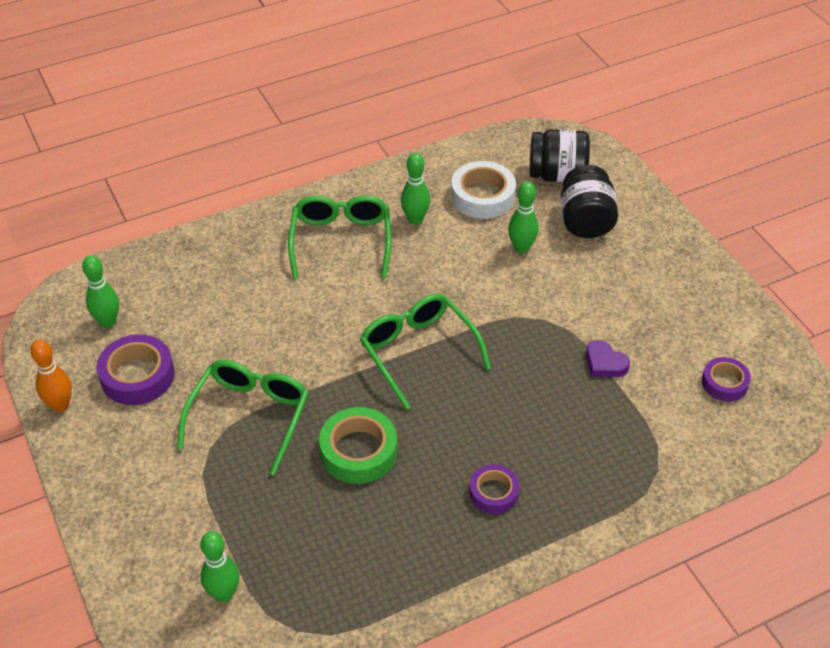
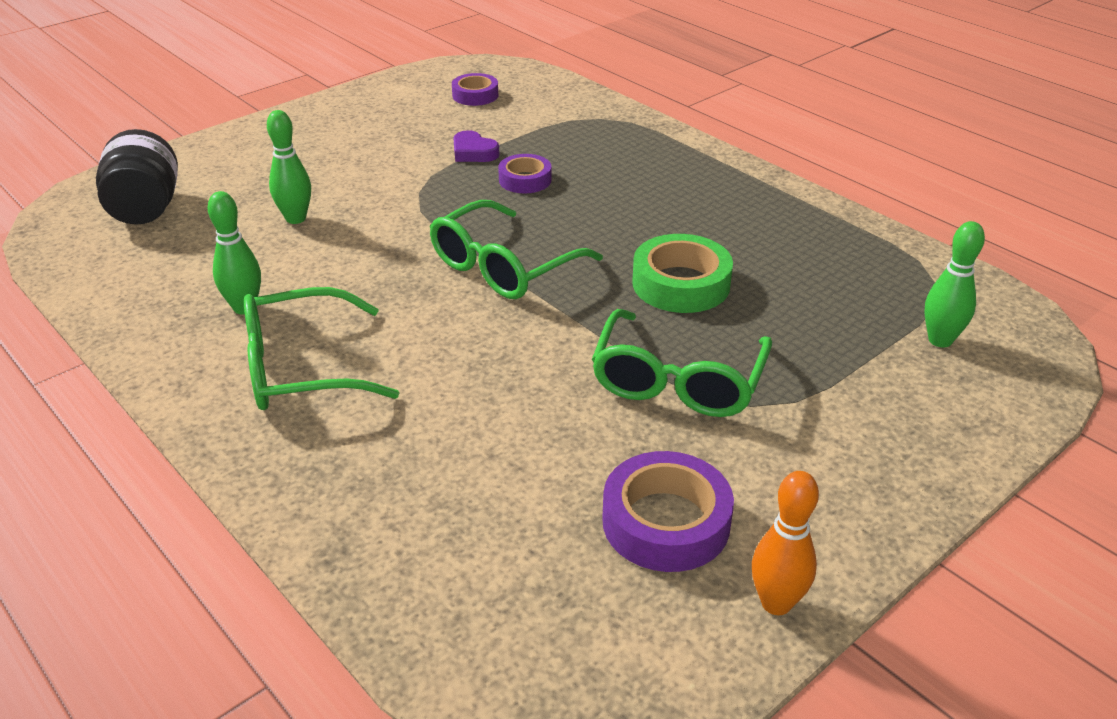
camera: 105 degrees left, 10 degrees down
green bowling pin [82,255,119,328] -> none
green glasses [177,360,309,476] -> green glasses turned 75 degrees counterclockwise [592,309,772,417]
white tape [451,161,516,219] -> none
purple tape [469,464,519,514] -> purple tape moved to [498,154,552,193]
black jar [561,165,618,238] -> none
purple heart [586,340,630,377] -> purple heart turned 105 degrees clockwise [453,130,499,162]

